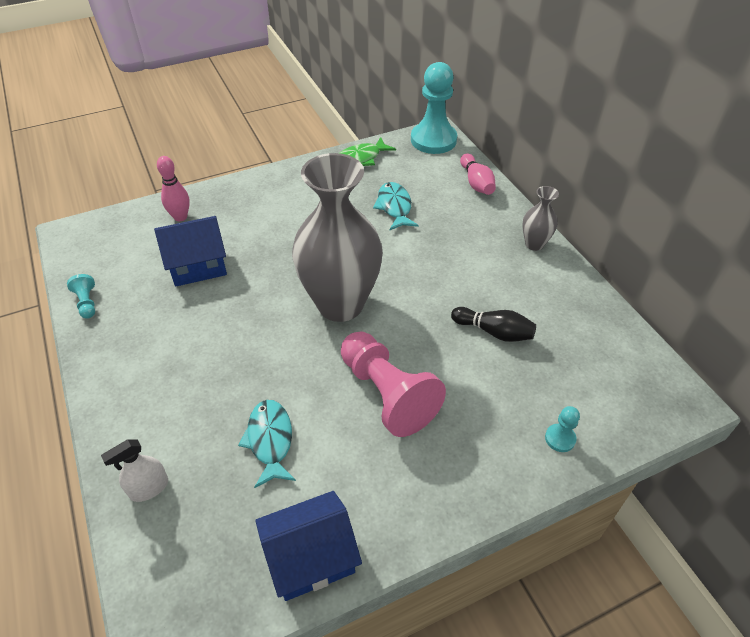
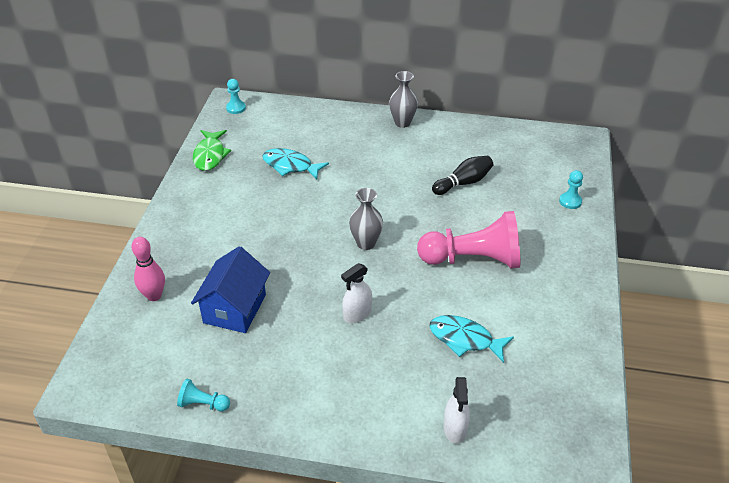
camera: 55 degrees left, 5 degrees down
blue house [255,491,362,601] -> none
grey vase [292,153,383,322] -> grey vase [349,188,383,250], size x0.44
turquoise pawn [411,62,457,154] -> turquoise pawn [226,79,246,114], size x0.43
pink bowling pin [460,153,496,195] -> none
none -> white spray bottle [341,263,372,323]

